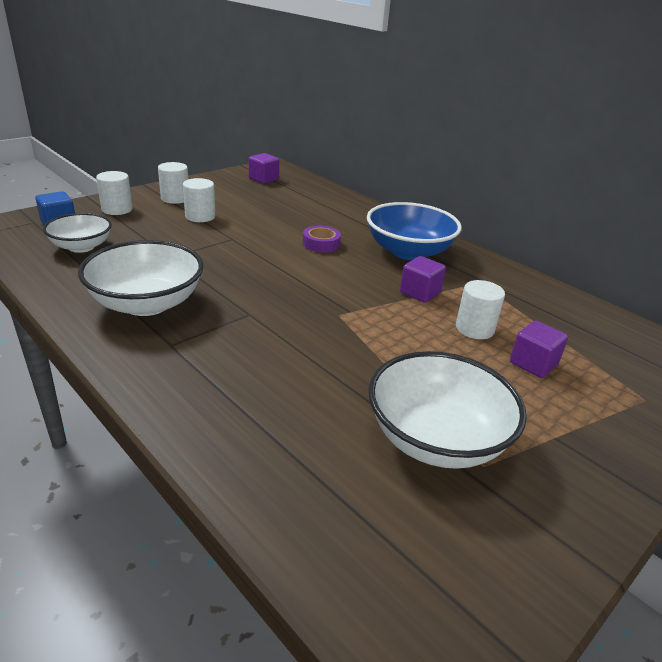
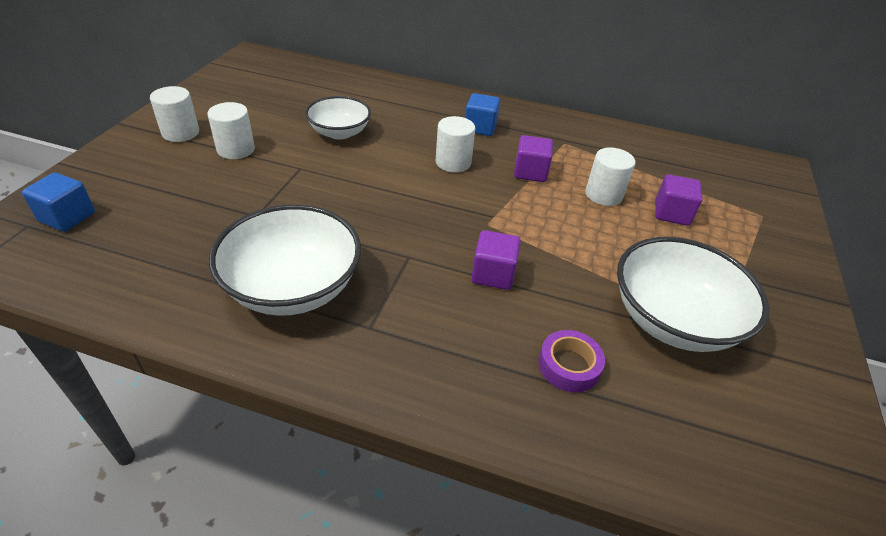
camera: 30 degrees left, 10 degrees up
white bowl [43,213,112,253] -> white bowl moved to [305,96,371,140]
white cylinder [96,171,133,215] -> white cylinder moved to [436,116,475,173]
purple cube [249,153,279,184] -> purple cube moved to [472,230,521,290]
purple tape [303,226,341,252] -> purple tape moved to [538,330,605,392]
blue bowl [367,202,462,260] -> blue cube [465,93,500,136]

